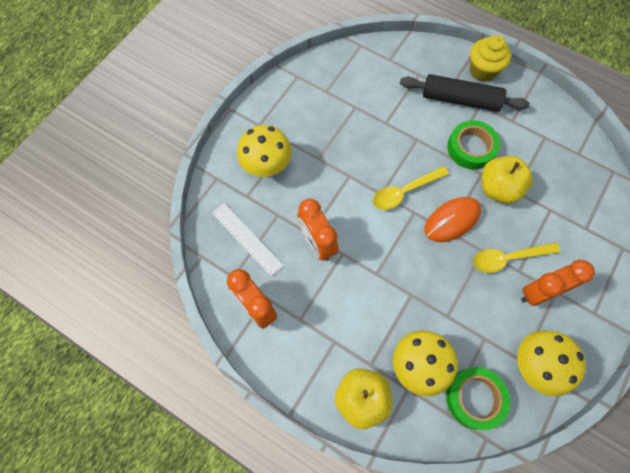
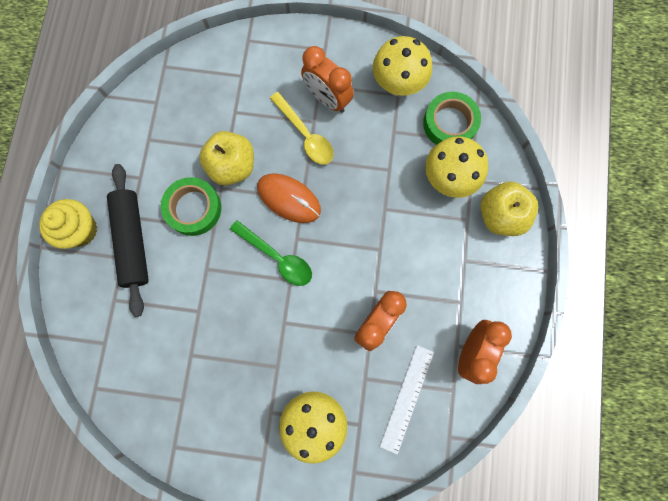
camera: 115 degrees left, 10 degrees up
yellow spoon [373,166,449,210] -> green spoon [230,220,312,286]

